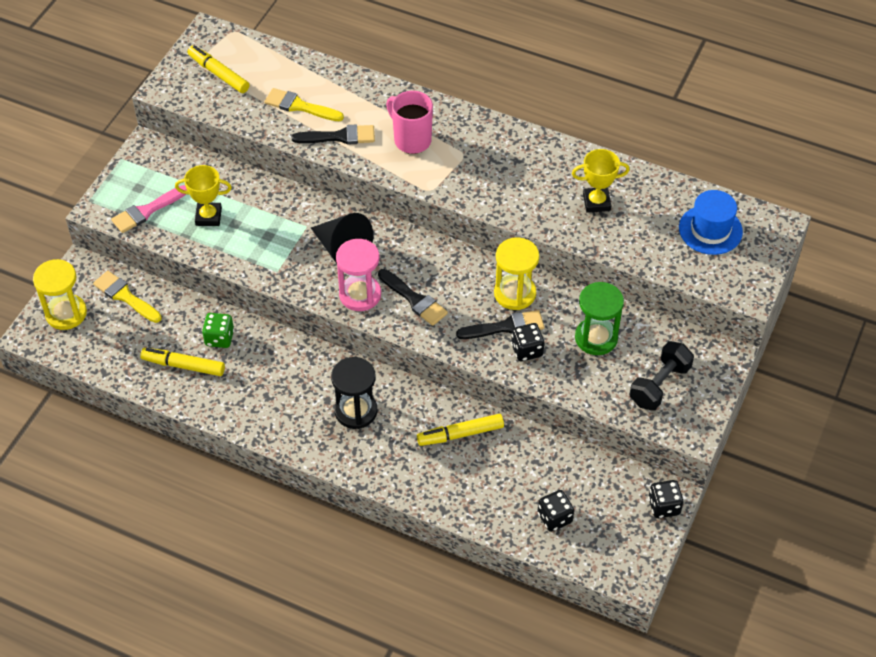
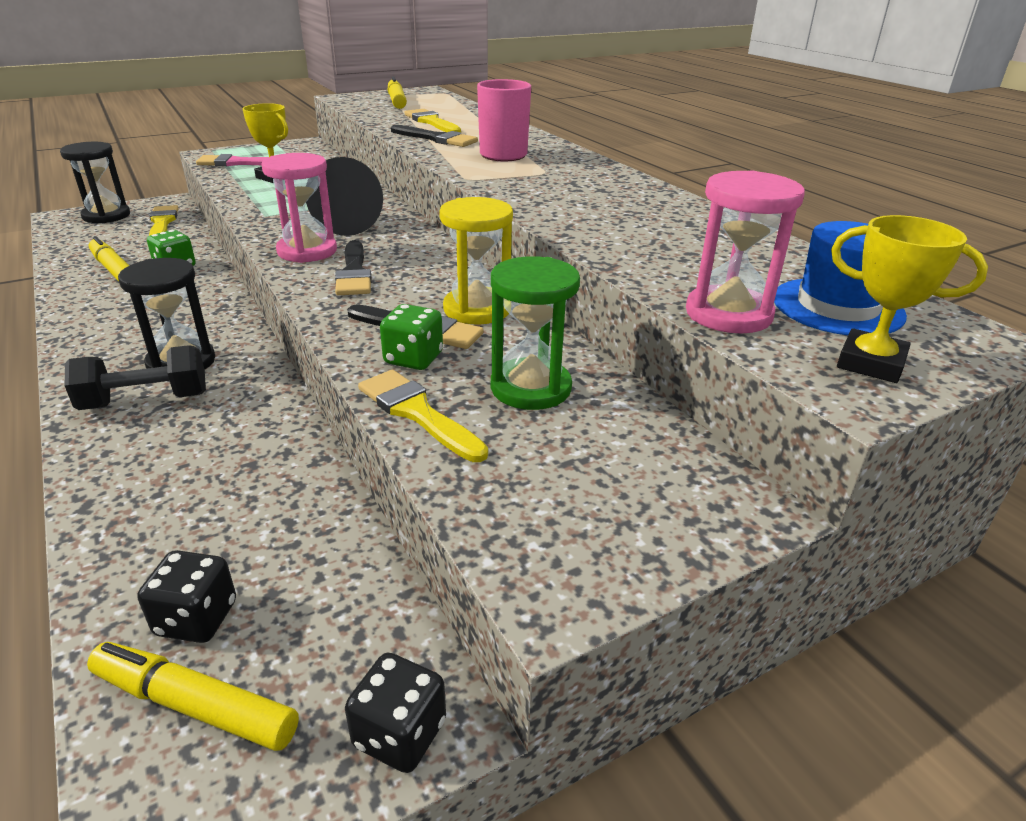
camera: 35 degrees right, 20 degrees down
yellow hourglass [33,259,87,330] -> black hourglass [60,142,130,223]
yellow marker [417,414,504,446] -> yellow marker moved to [87,642,299,751]
black dice [511,323,545,361] -> green dice [380,304,443,370]
yellow trophy [572,149,630,213] -> yellow trophy moved to [831,215,988,383]
black dumbbell [630,341,694,410] -> black dumbbell moved to [64,345,206,410]
none -> yellow brush [358,370,488,462]
none -> pink hourglass [686,171,805,333]

